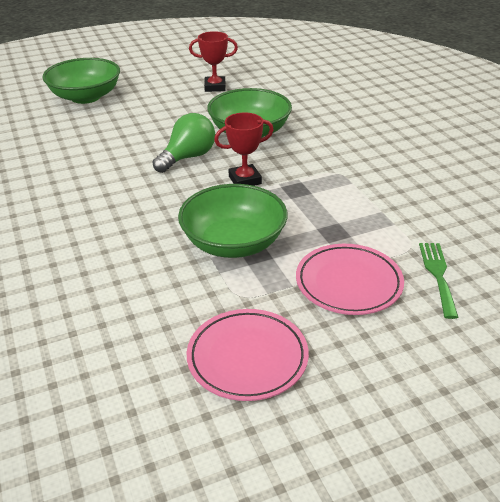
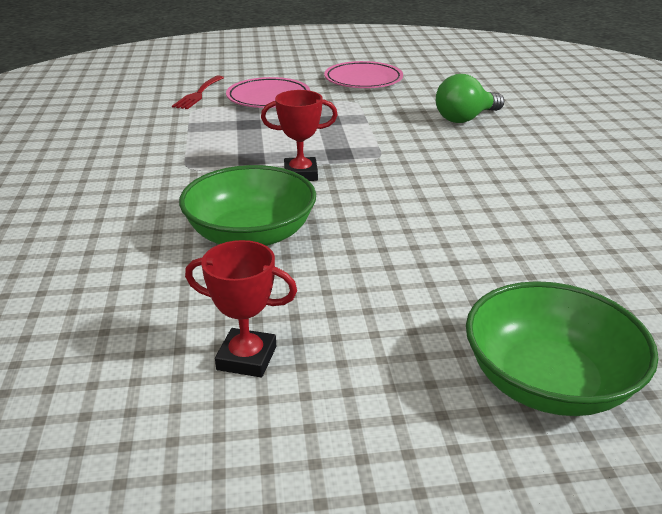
camera: 165 degrees left, 5 degrees down
green light bulb [153,113,215,173] -> green light bulb moved to [436,74,504,123]
green bowl [178,184,288,258] -> none
green fork [419,243,458,319] -> red fork [172,75,224,109]

